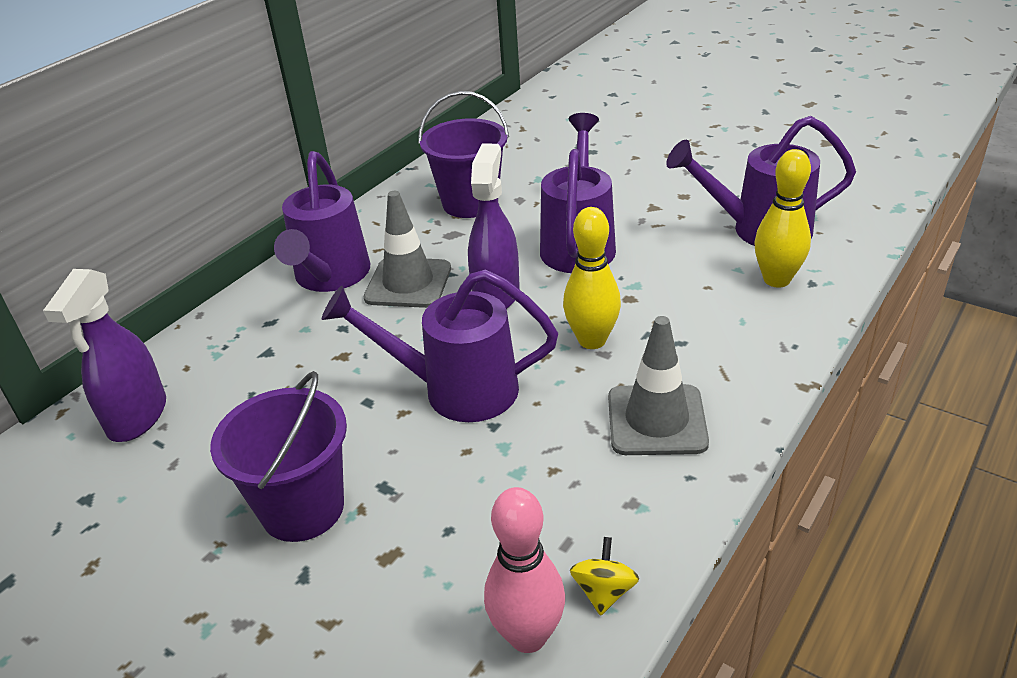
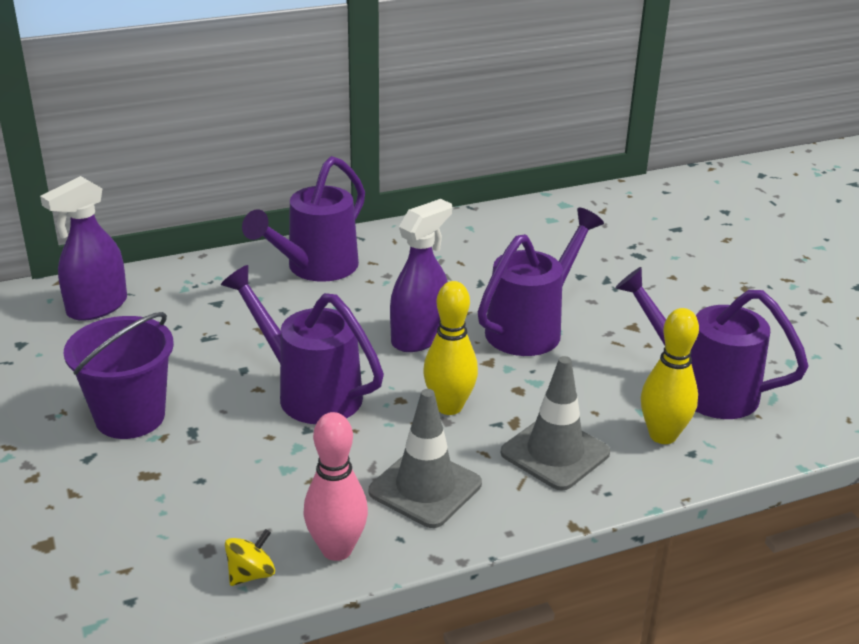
camera: 30 degrees right, 5 degrees down
grey traffic cone [364,191,451,308] -> grey traffic cone moved to [501,356,610,491]
purple bucket [418,91,509,218] -> none
pink bowling pin [484,487,565,653] -> pink bowling pin moved to [303,412,368,561]

